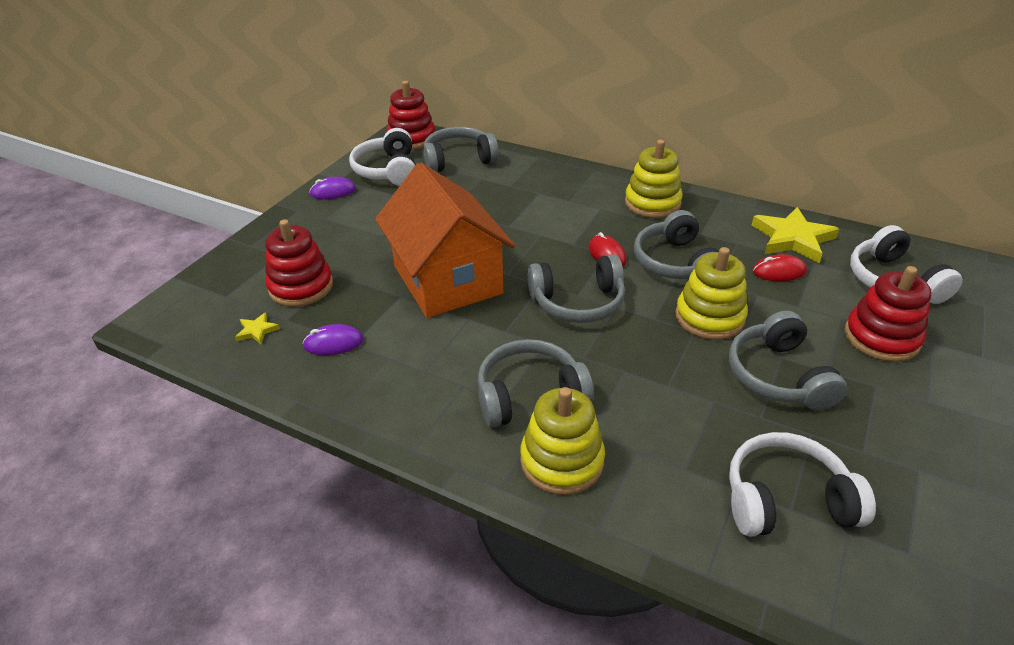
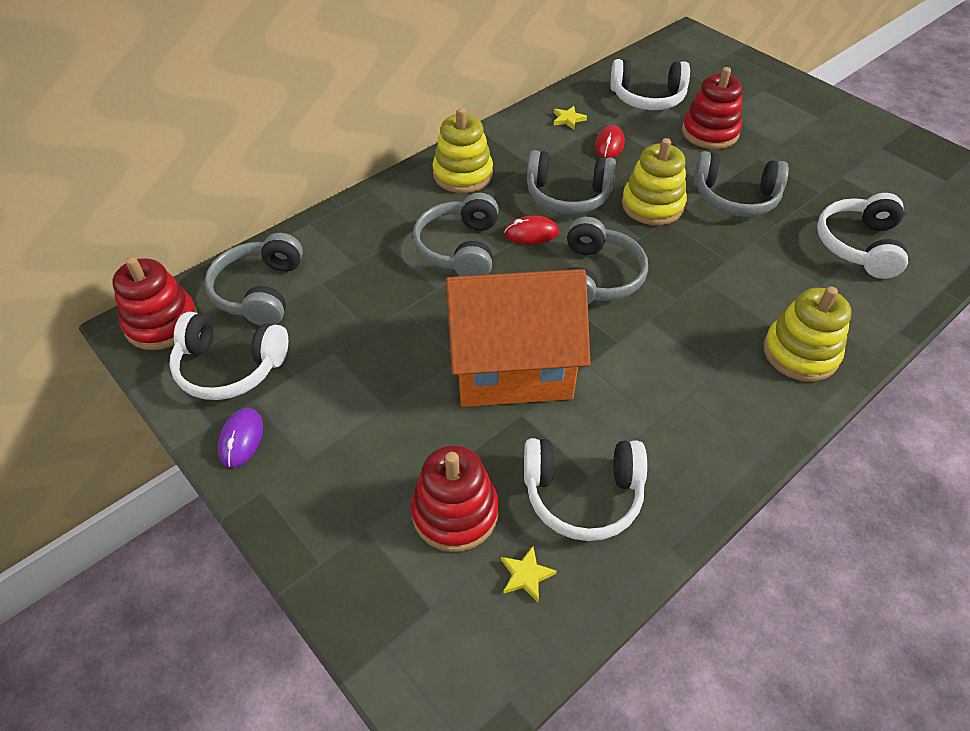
camera: 70 degrees left, 10 degrees up
purple mouse [302,324,364,355] -> white headphones [524,438,647,541]
grey headphones [478,339,594,428] -> grey headphones moved to [413,193,499,276]
yellow star [752,207,839,263] -> yellow star [554,106,587,130], size x0.46

